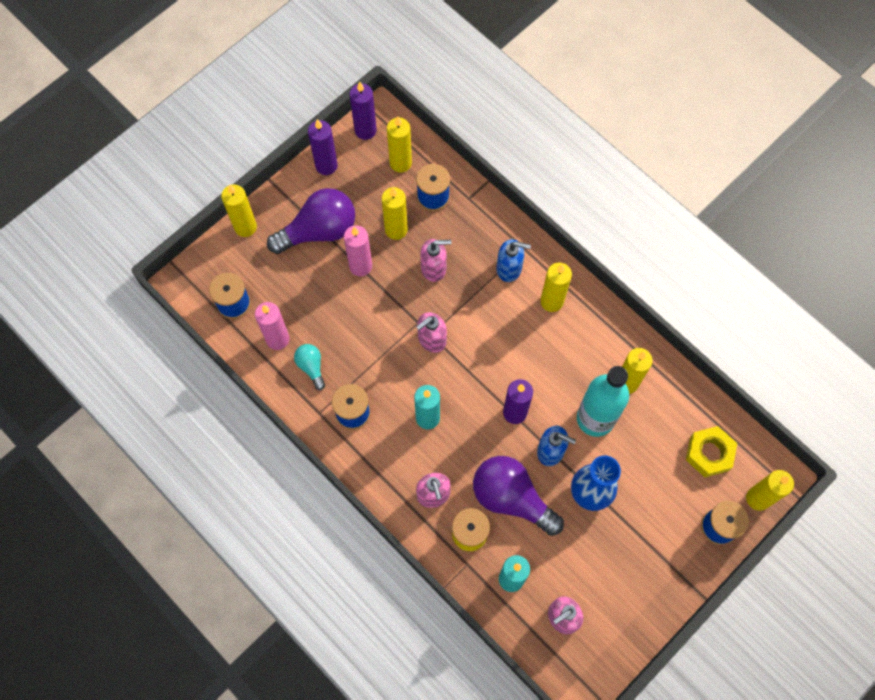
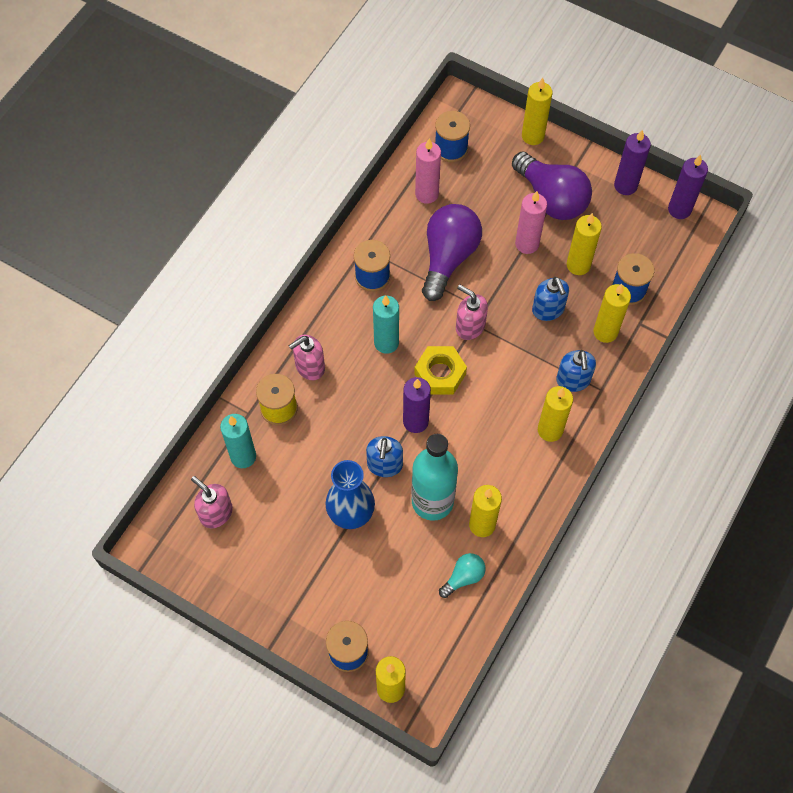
camera: 75 degrees right, 5 degrees down
turquoise light bulb [294,344,325,390] -> turquoise light bulb moved to [439,553,486,598]
yellow candle [387,116,412,173] -> yellow candle moved to [593,284,631,343]
pink soap dispenser [420,239,451,282] -> blue soap dispenser [532,277,569,321]
purple light bulb [473,456,564,536] -> purple light bulb moved to [422,204,482,301]
yellow nut [686,426,737,477] -> yellow nut moved to [414,346,467,395]

